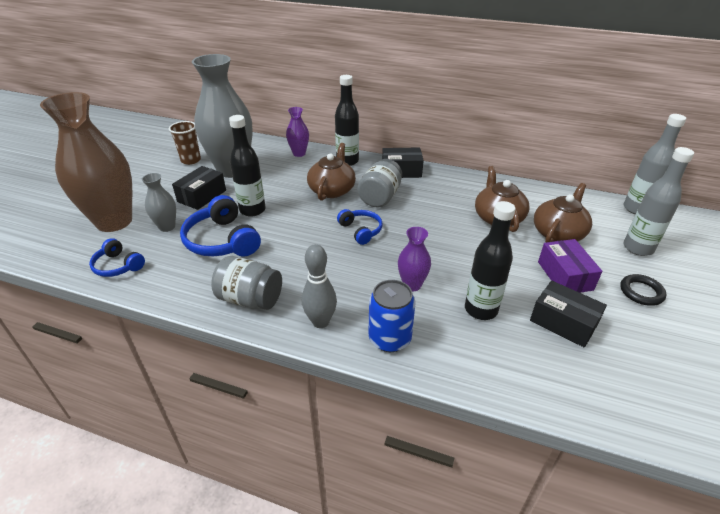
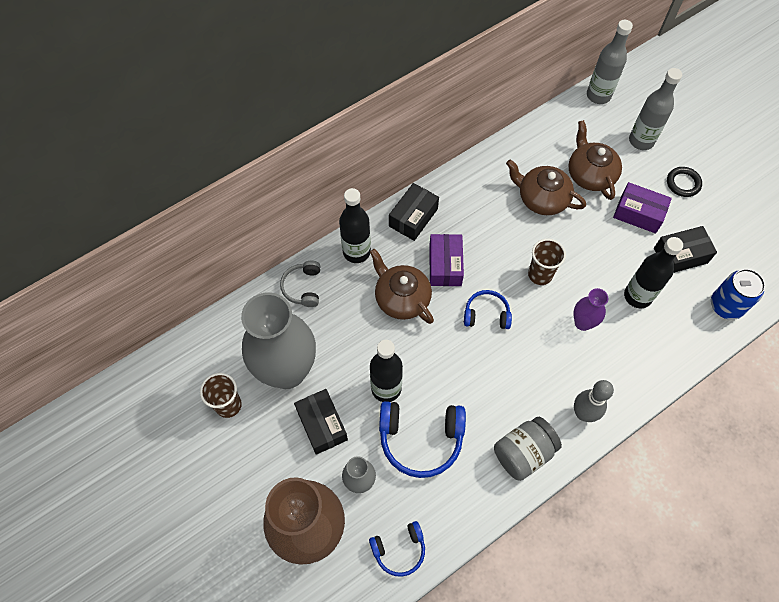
camera: 55 degrees left, 25 degrees up
purple vase [286,107,309,157] -> grey headphones [280,261,320,307]
grey jar [358,159,402,207] -> purple box [429,234,464,286]
blue can [369,280,416,352] -> blue can moved to [711,269,765,320]
none -> brown cup [528,239,566,285]

